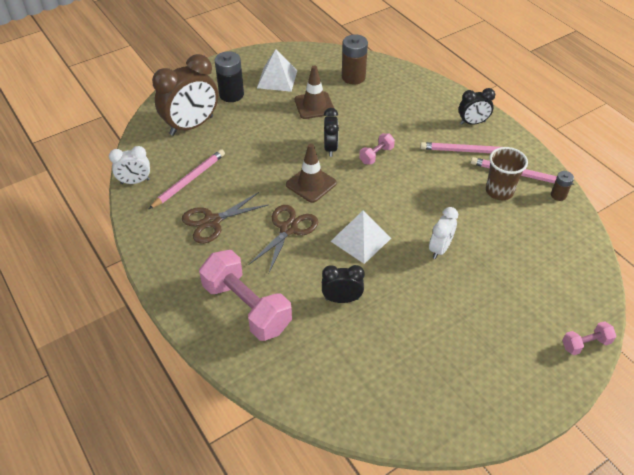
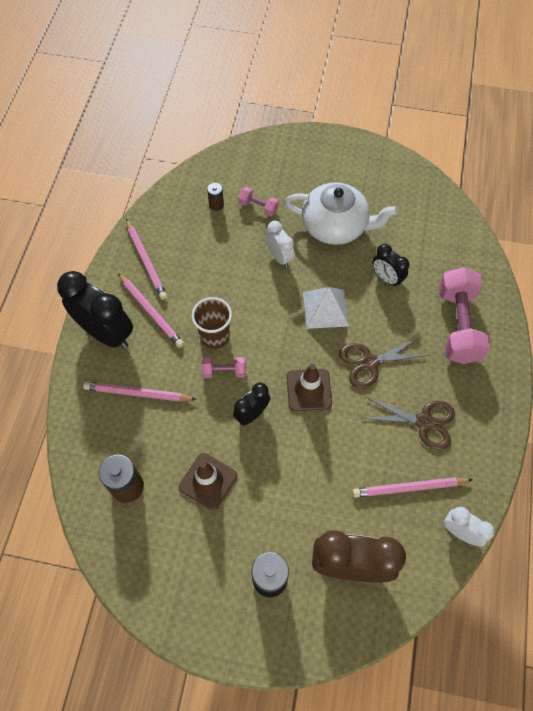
camera: 135 degrees left, 15 degrees up
white pyramid [257,49,298,92] -> none
white clock [429,207,458,259] -> white clock turned 75 degrees clockwise [266,221,295,267]
black clock [459,88,495,125] -> black clock [57,271,133,349], size x1.84
brown cup [486,147,528,200] -> brown cup moved to [192,297,232,349]
brown battery [551,171,574,201] -> brown battery moved to [207,183,224,211]
pink dumbbell [562,321,616,355] -> pink dumbbell moved to [239,187,279,217]
none -> pink pencil [83,382,197,402]
none -> white teapot [285,182,398,245]

